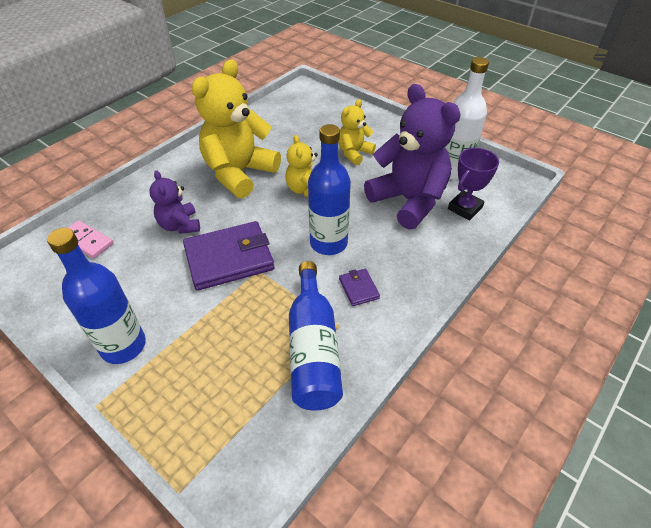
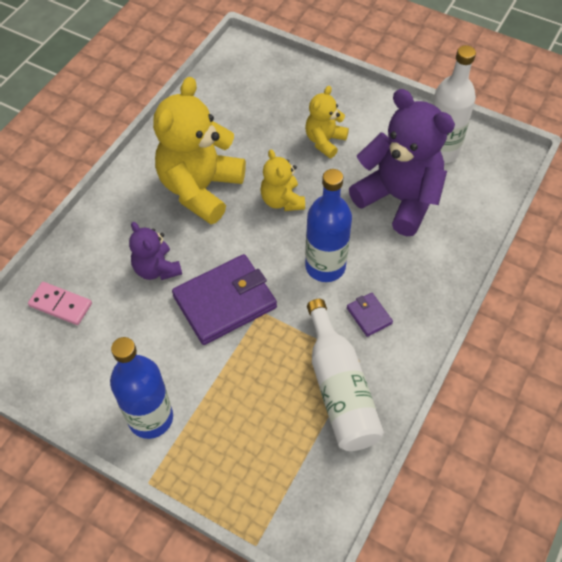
camera: 10 degrees left, 10 degrees up
blue bottle [289,261,343,410] -> white bottle [307,299,384,451]
purple trophy [448,148,499,221] -> none

